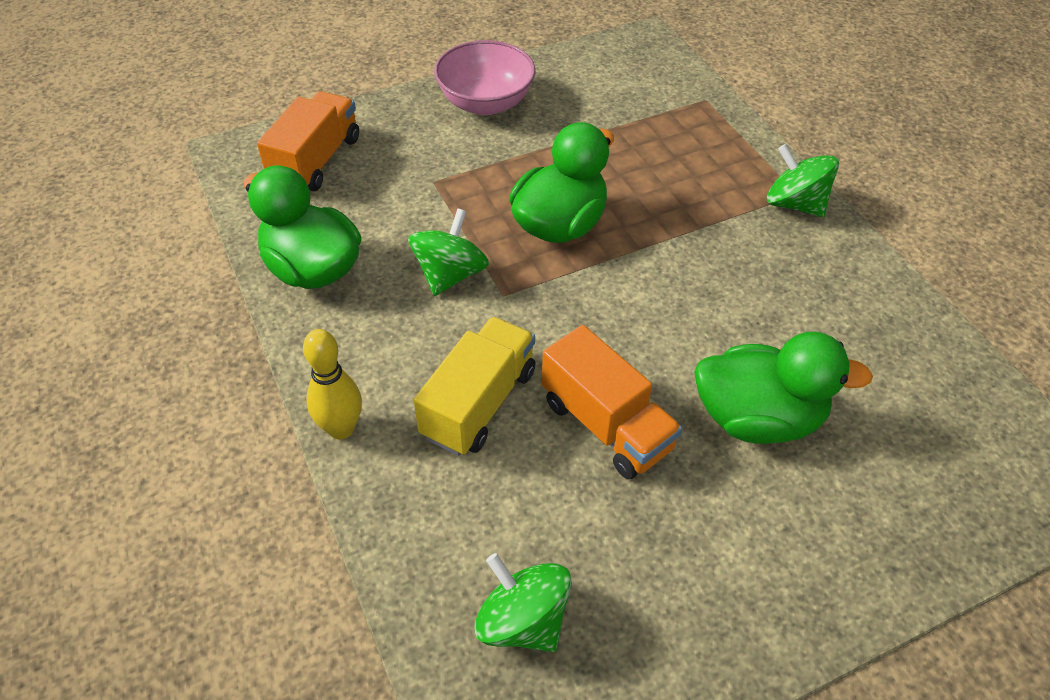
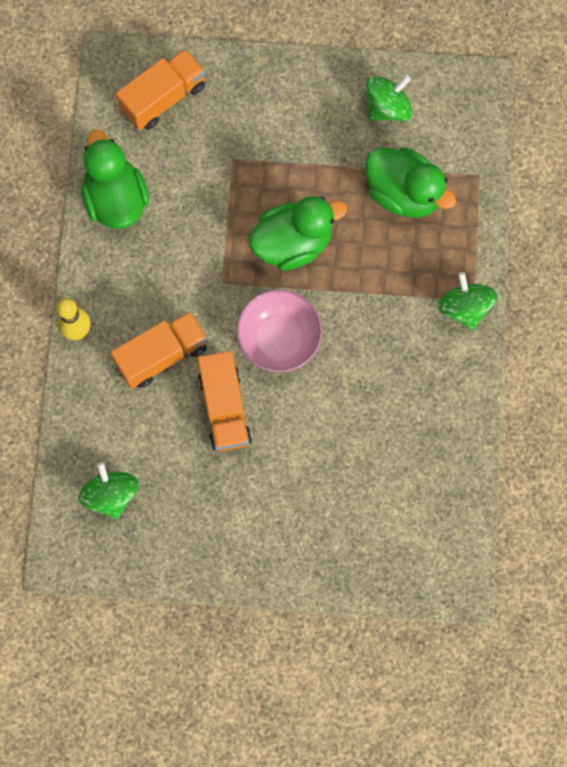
camera: 30 degrees right, 25 degrees up
green spinning top [408,208,489,296] -> green spinning top moved to [366,75,412,121]
yellow truck [414,317,536,456] -> orange truck [111,311,208,389]
pink bowl [434,40,535,115] -> pink bowl moved to [236,289,323,373]
green duck [694,332,873,444] -> green duck moved to [365,147,456,218]

